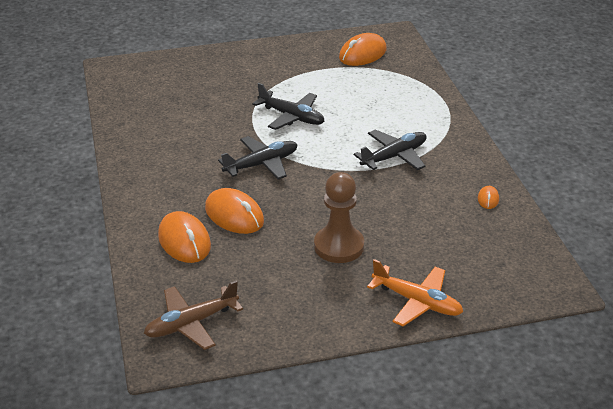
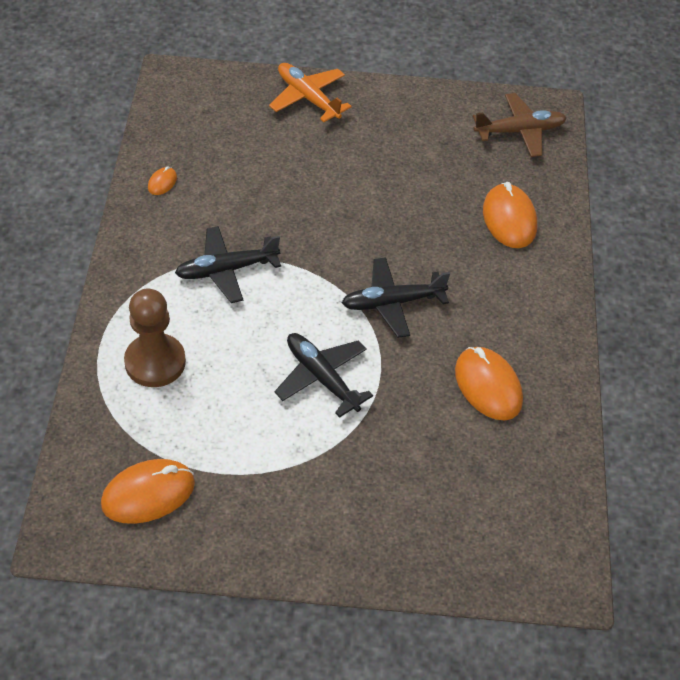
camera: 165 degrees left, 15 degrees up
orange mouse [205,188,264,234] -> orange mouse moved to [455,347,523,420]
brown pawn [314,172,364,263] -> brown pawn moved to [124,289,186,387]

